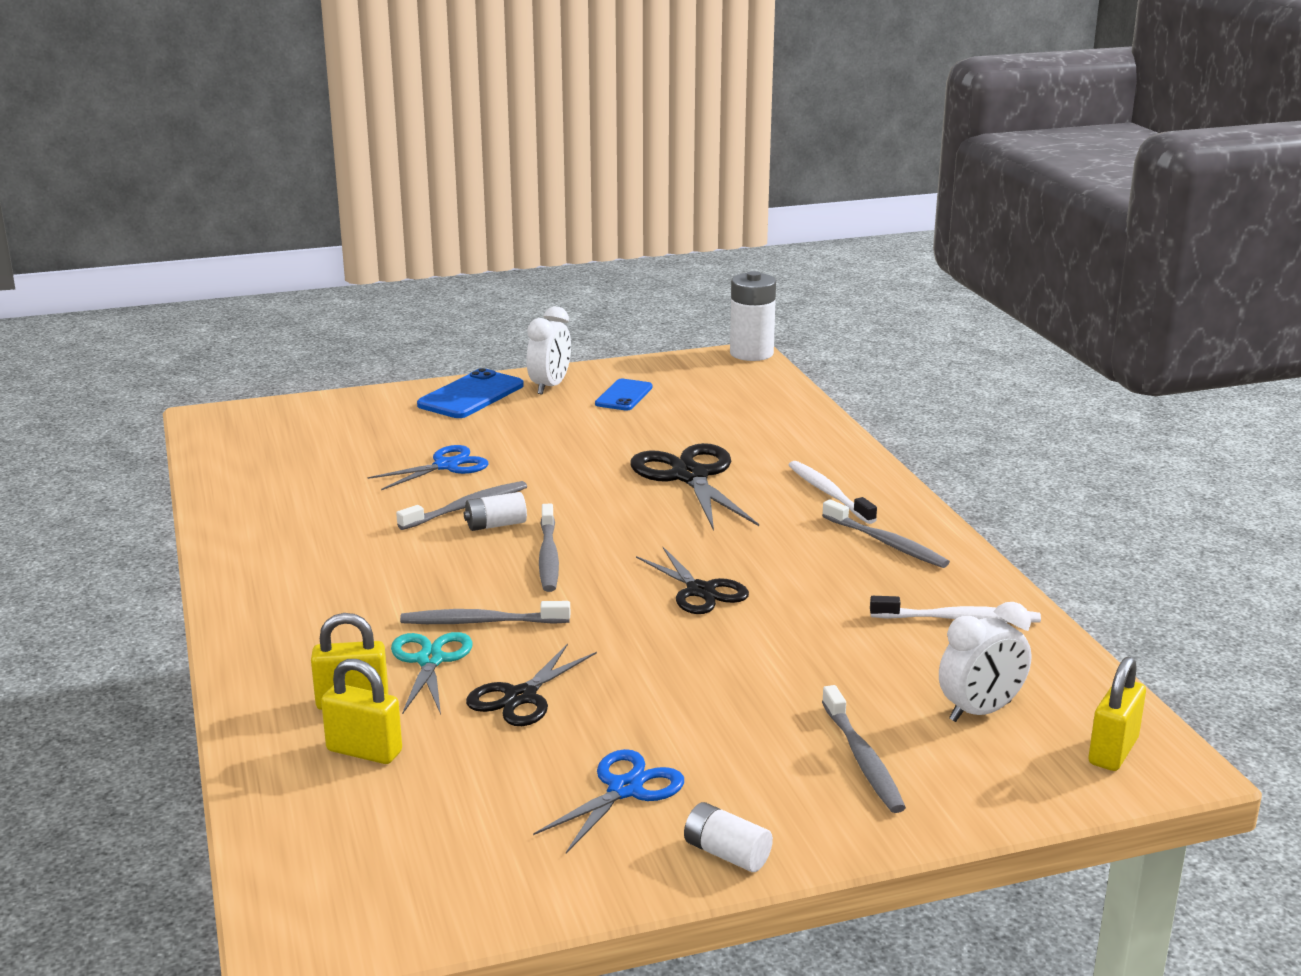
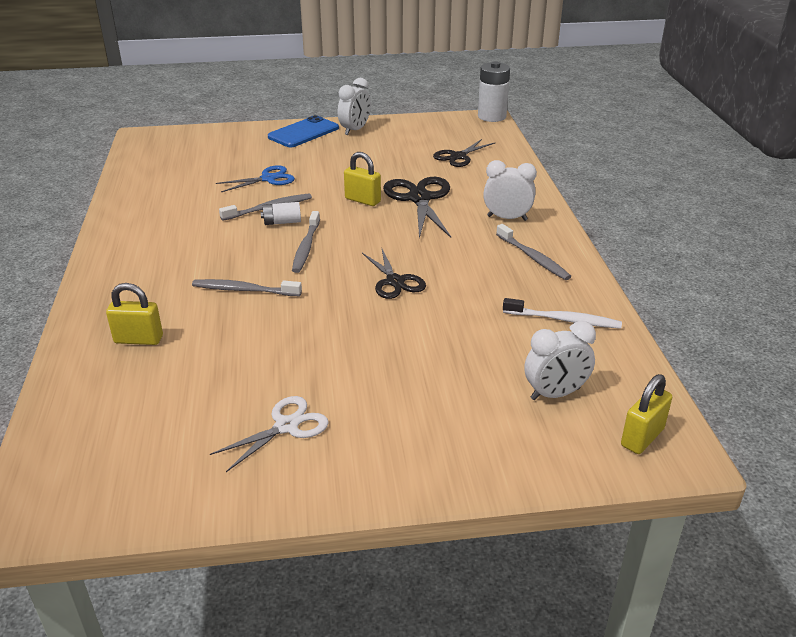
camera: 10 degrees right, 10 degrees up
yellow padlock [321,659,402,764] -> yellow padlock moved to [344,152,381,206]
turquoise scissors [391,632,473,715] -> none
black scissors [466,643,597,726] -> black scissors moved to [433,139,496,167]
blue scissors [533,749,684,853] -> white scissors [210,396,329,472]
blue phone [595,379,653,411] -> none
white battery [684,802,773,872] -> none
white toothbrush [789,461,877,524] -> white clock [483,160,537,221]
grey toothbrush [822,685,906,813] -> none

